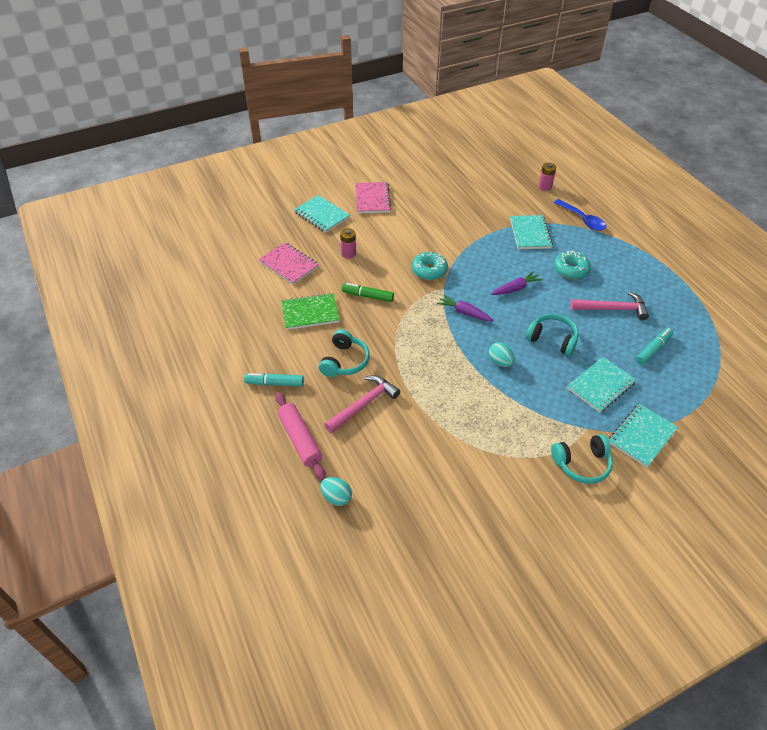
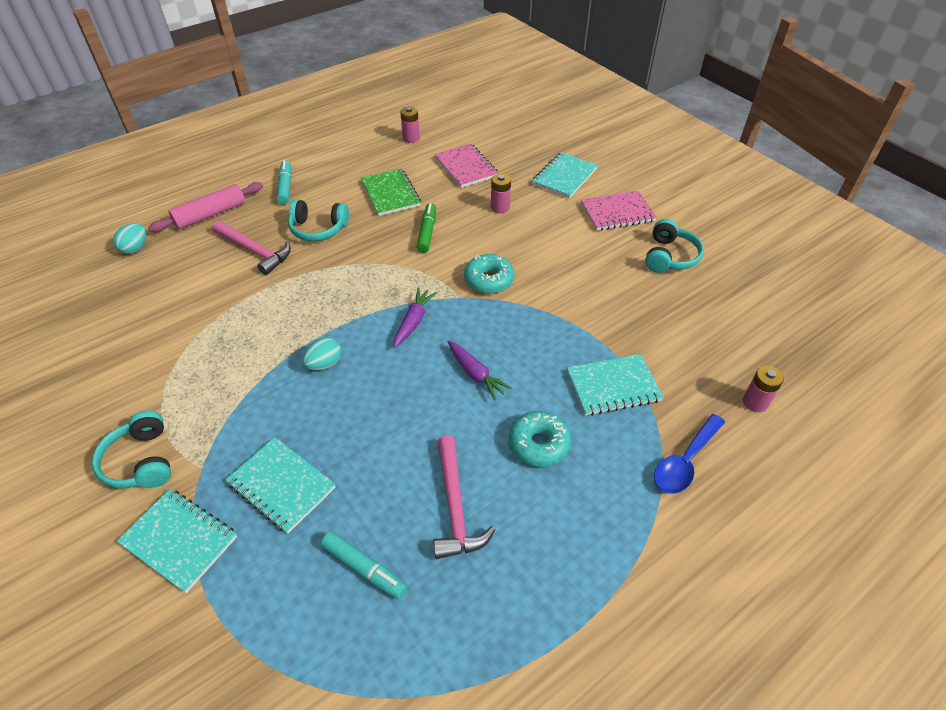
camera: 80 degrees right, 0 degrees up
pink notebook [259,242,319,285] -> pink notebook turned 60 degrees counterclockwise [434,143,499,188]
turquoise headphones [526,313,579,356] -> turquoise headphones moved to [645,219,704,273]
none -> pink battery [400,107,420,143]

